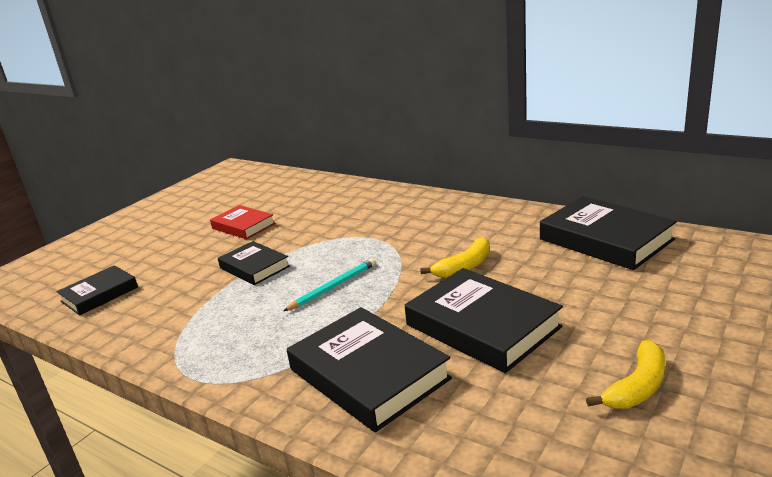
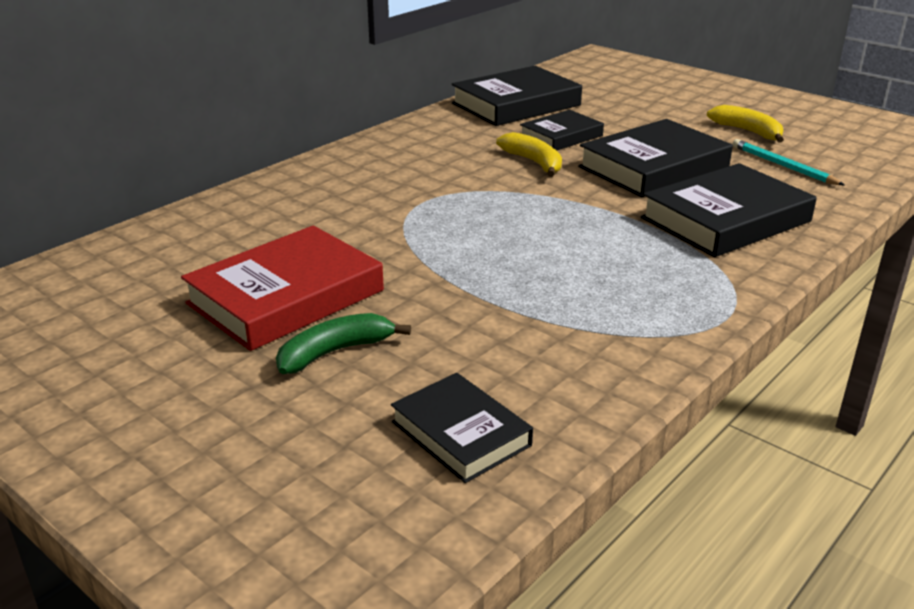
camera: 85 degrees left, 5 degrees up
red book [210,205,275,239] -> red book [181,225,384,351], size x1.67
black book [218,241,290,285] -> black book moved to [520,110,604,150]
turquoise pencil [283,258,376,311] -> turquoise pencil moved to [733,139,844,185]
none -> green banana [276,313,411,374]

